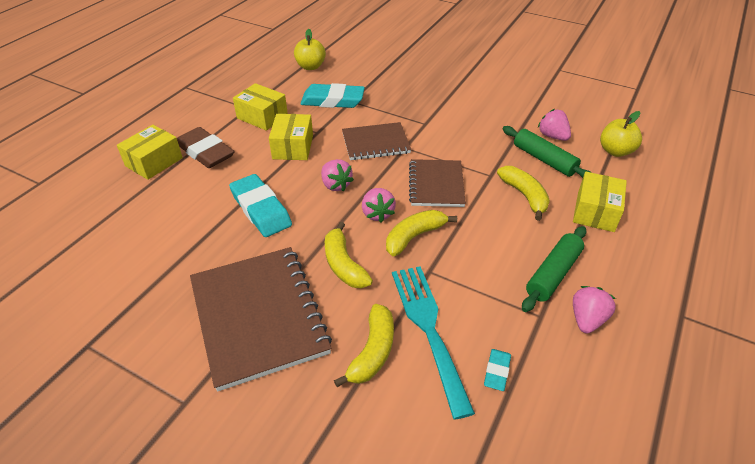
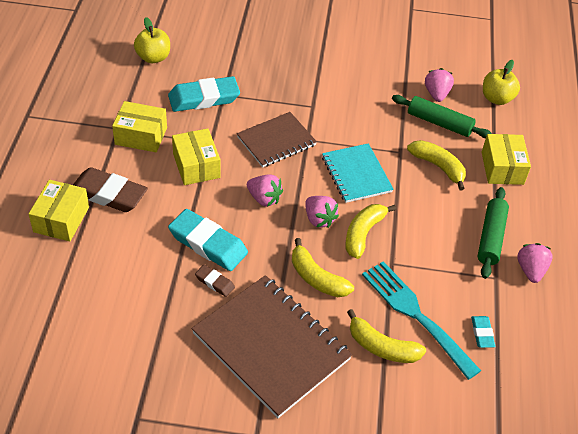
camera: 25 degrees left, 5 degrees up
yellow banana [334,304,394,387] -> yellow banana turned 120 degrees clockwise [347,309,426,363]
brown notebook [409,159,466,207] -> turquoise notebook [322,143,394,203]
pink strawberry [538,109,571,141] -> pink strawberry turned 60 degrees clockwise [425,68,454,102]
none -> brown eraser [195,265,235,297]

